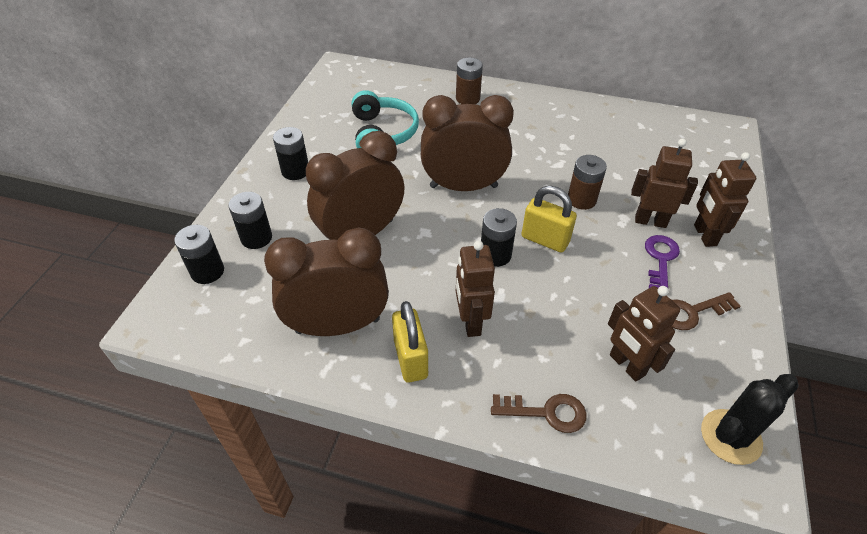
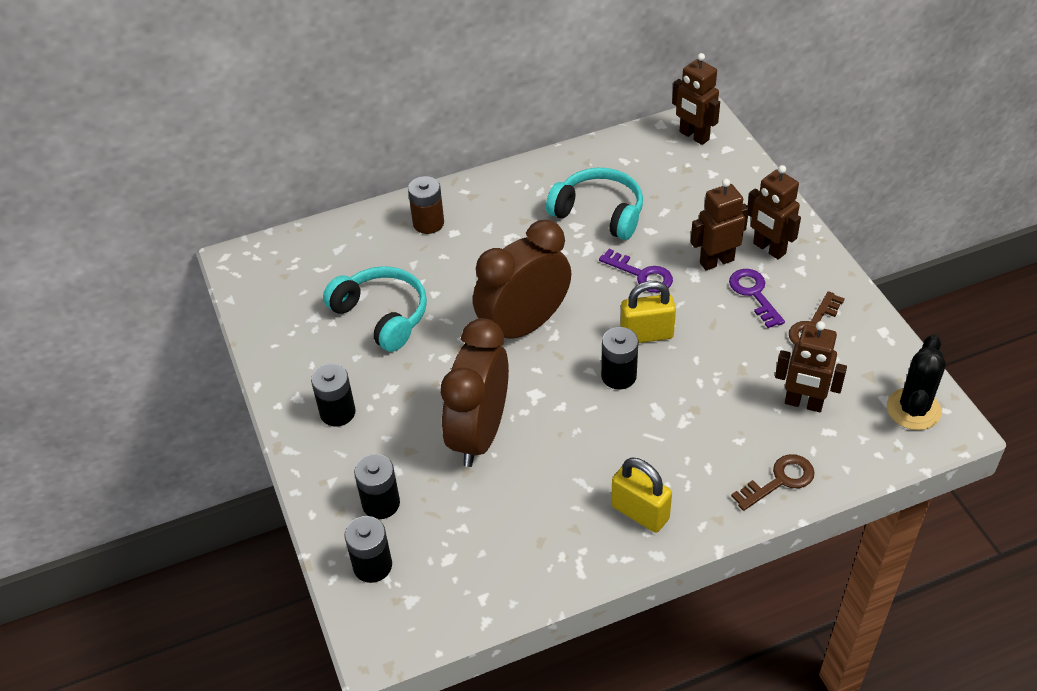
camera: 35 degrees left, 0 degrees up
brown clock [264,228,389,336] -> none
brown robot [456,241,495,337] -> brown robot moved to [672,53,720,145]
brown battery [568,155,607,210] -> purple key [599,249,673,293]
none -> turquoise headphones [546,168,643,240]

